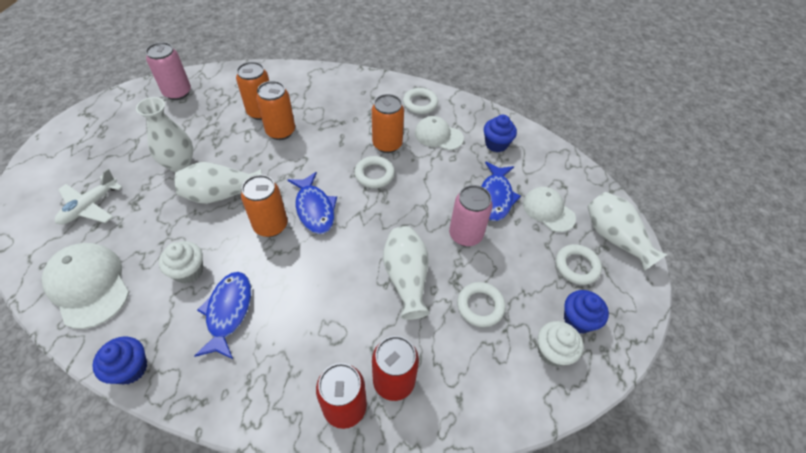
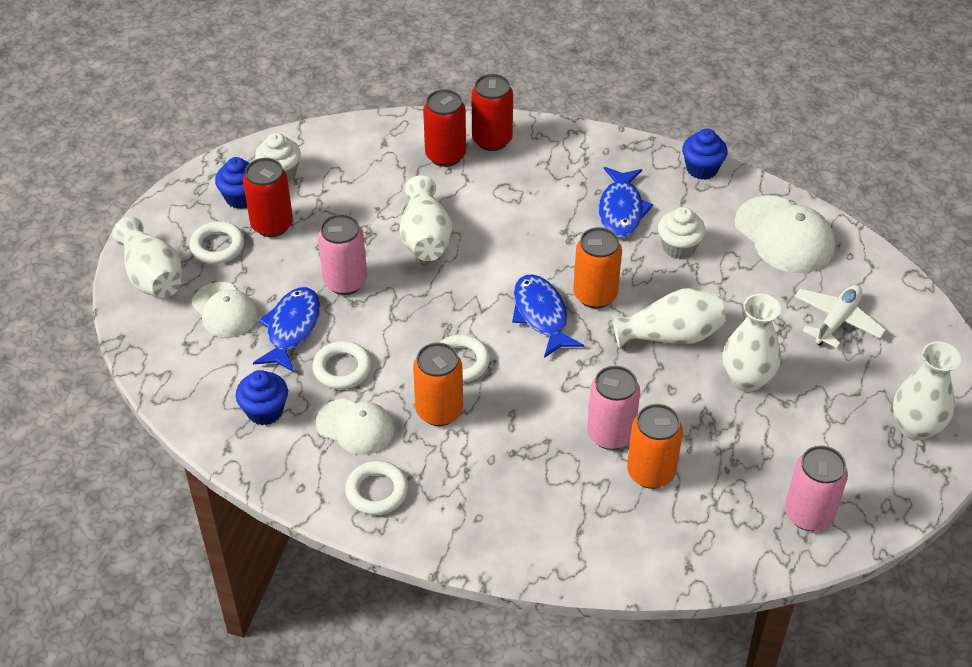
camera: 175 degrees left, 5 degrees down
orange can [256,81,295,140] -> pink can [587,366,640,450]
white ring [457,282,506,327] -> white ring moved to [312,341,371,389]
none -> red can [243,158,293,237]
none -> white vase [893,342,961,441]

